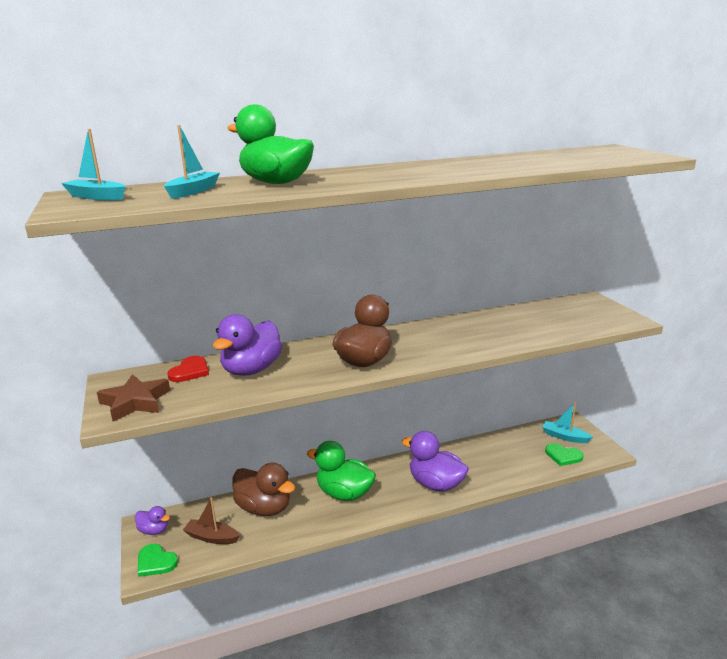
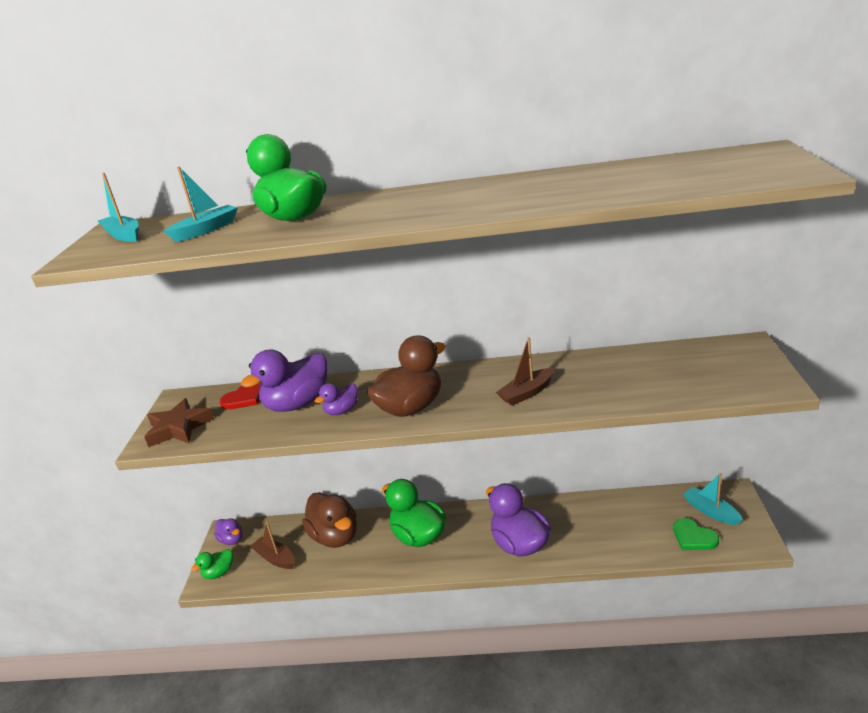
camera: 25 degrees right, 5 degrees up
green heart [138,544,178,577] -> green duck [191,549,233,579]
none -> purple duck [315,383,358,415]
none -> brown boat [496,337,554,406]

